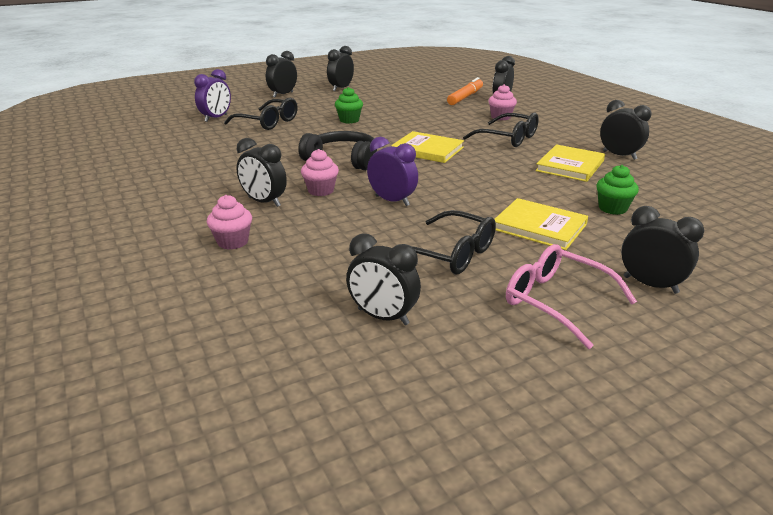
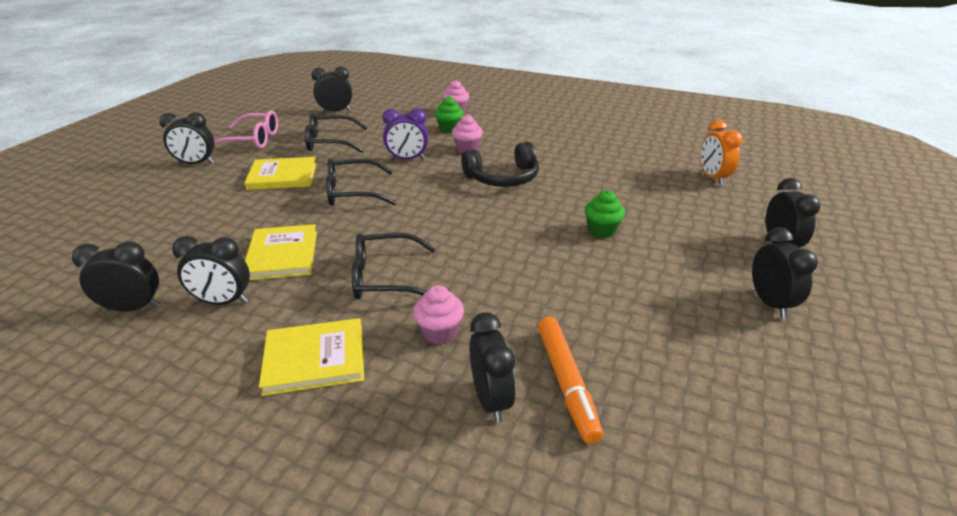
camera: 140 degrees right, 5 degrees up
purple clock [194,69,231,122] -> orange clock [700,120,743,185]
black glasses [224,98,298,130] -> black glasses moved to [326,158,396,206]
black clock [237,138,287,207] -> black clock moved to [72,241,160,311]
yellow book [391,131,464,163] -> yellow book moved to [259,318,364,396]
green cupcake [596,165,639,215] -> green cupcake moved to [435,96,464,133]

